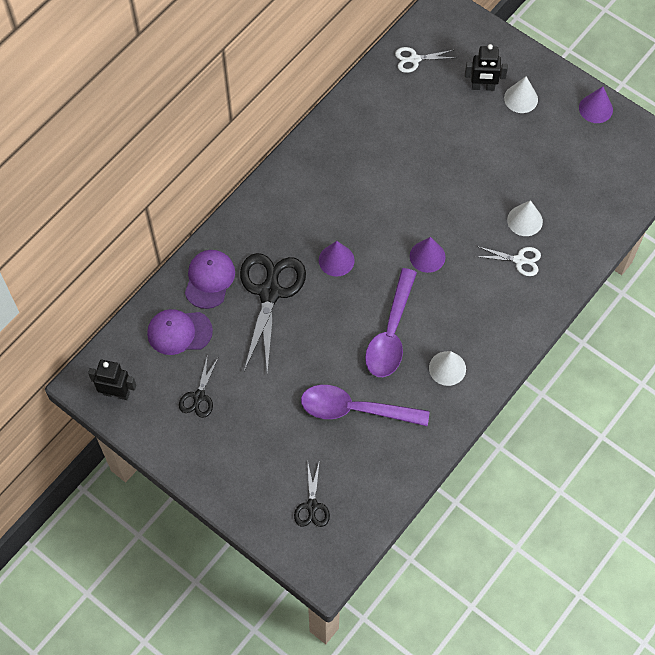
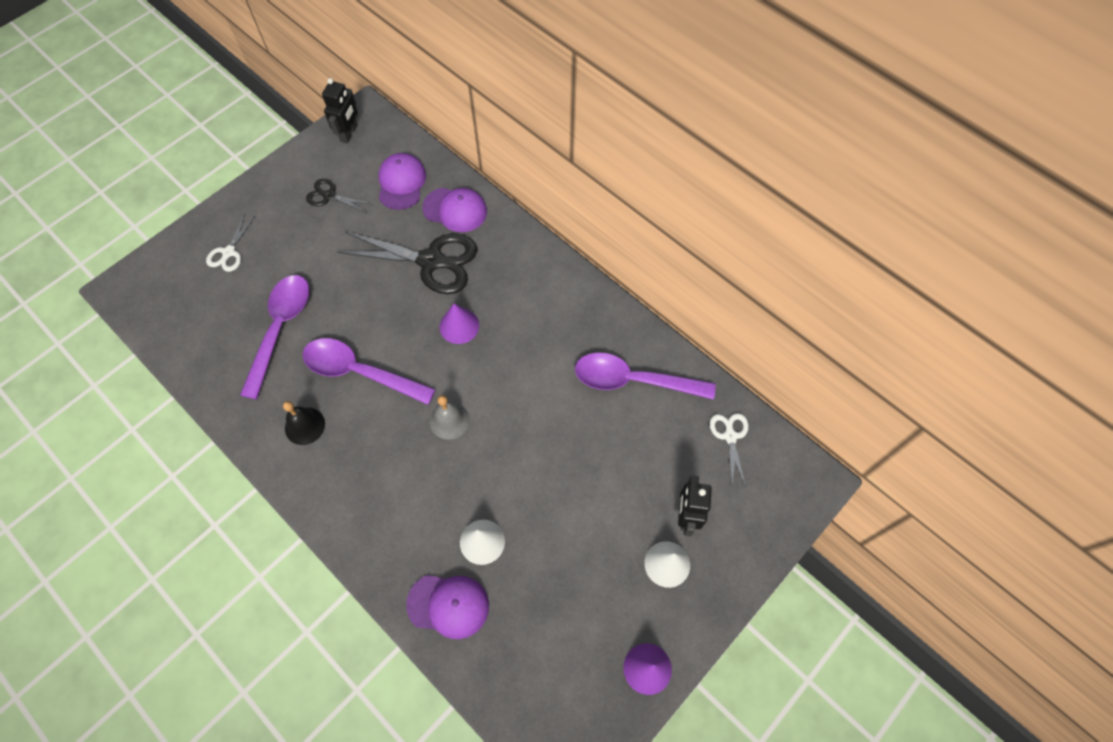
camera: 95 degrees right, 0 degrees up
black scissors [294,460,330,527] -> none
purple cone [410,237,446,273] -> grey bell [430,395,469,440]
white cone [429,351,466,386] -> black bell [283,401,325,445]
white scissors [475,246,541,276] -> white scissors moved to [206,214,255,272]
none -> purple cap [406,575,489,639]
none -> purple spoon [575,353,716,400]

